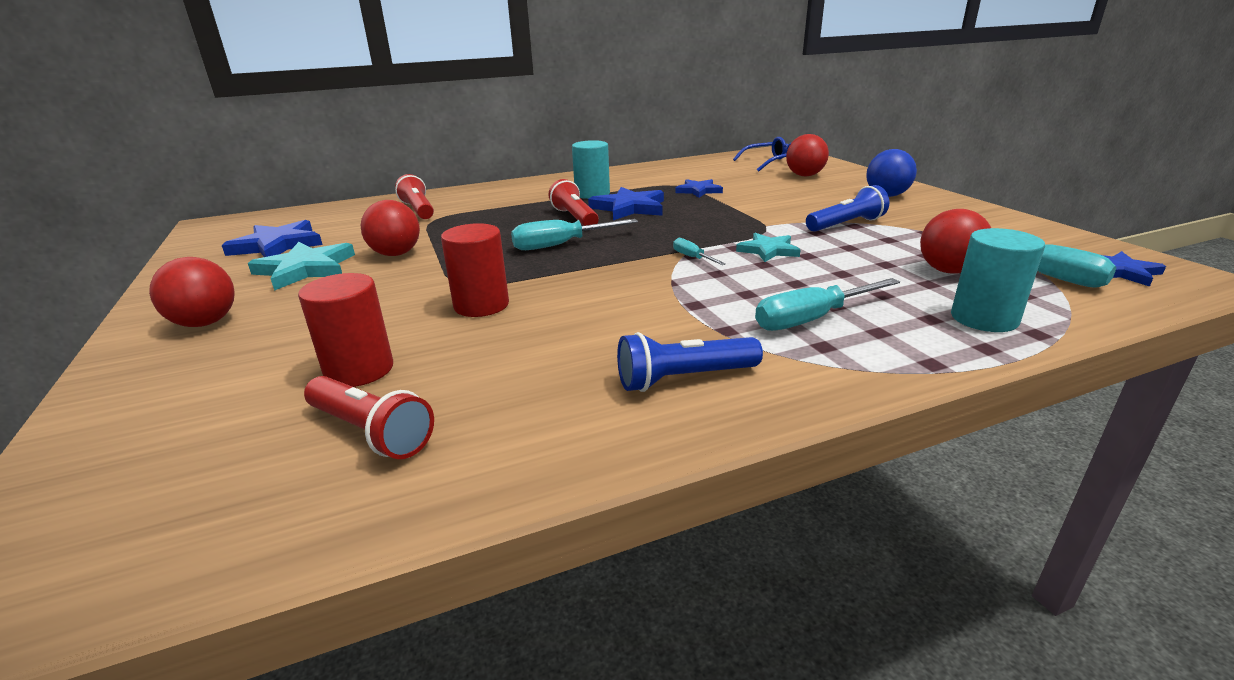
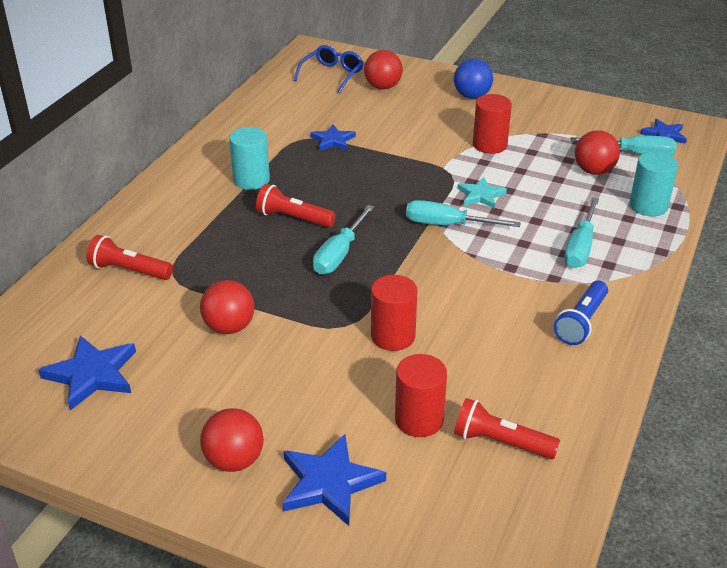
camera: 45 degrees left, 10 degrees up
turquoise star [248,242,355,291] -> none
red flashlight [304,376,434,459] -> red flashlight turned 150 degrees counterclockwise [454,398,560,459]
blue star [588,187,664,220] -> blue star moved to [283,434,386,526]
turquoise screwdriver [673,238,726,265] -> turquoise screwdriver [406,200,521,227], size x1.90
blue flashlight [806,185,889,232] -> red cylinder [473,94,512,154]

